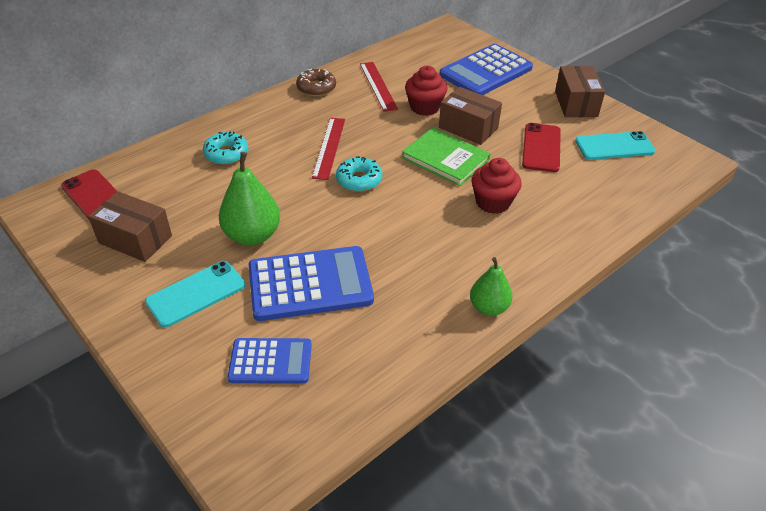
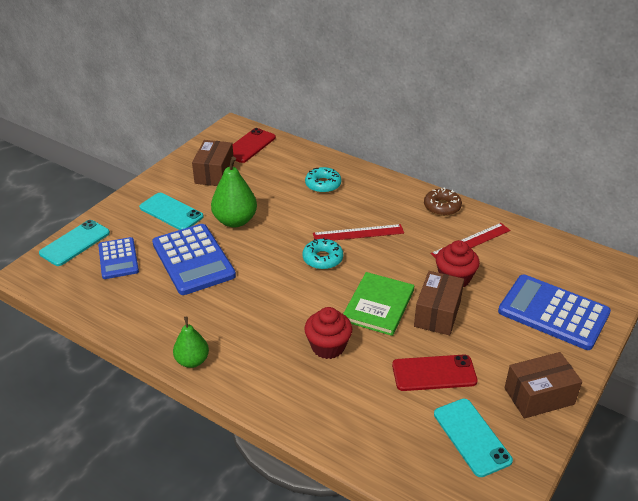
camera: 75 degrees right, 5 degrees down
none -> turquoise phone [39,220,110,266]

